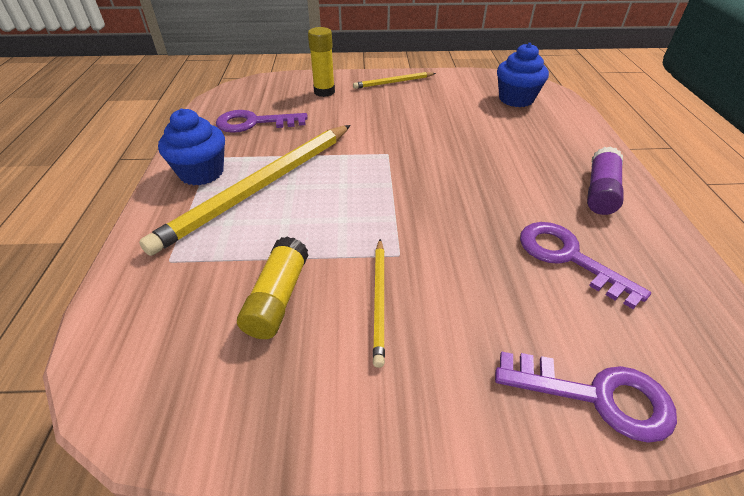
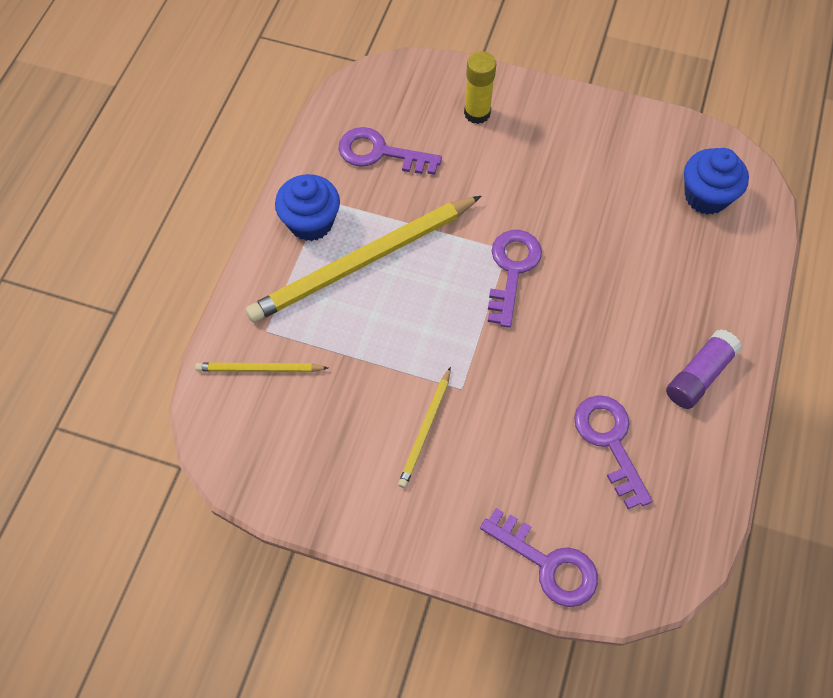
camera: 20 degrees right, 20 degrees up
yellow glue stick [237,237,308,339] -> none
yellow pencil [353,72,436,89] -> yellow pencil moved to [195,363,328,372]
none -> purple key [488,230,542,328]

